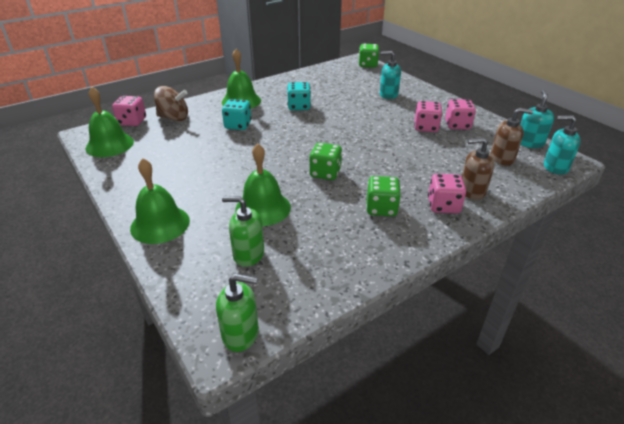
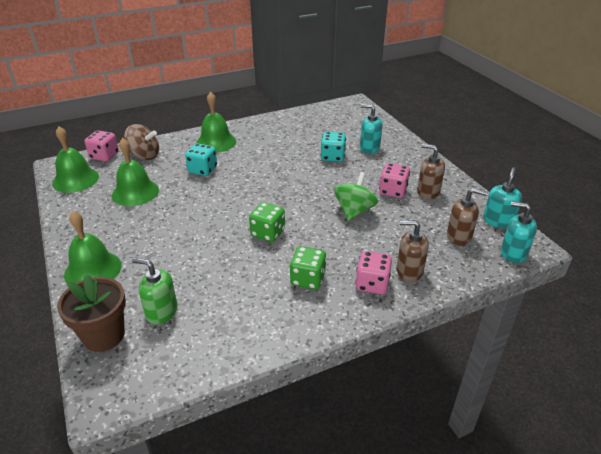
camera: 10 degrees right, 0 degrees up
green soap dispenser [216,274,259,352] -> none
green bell [235,143,291,226] -> green bell moved to [112,138,159,206]
turquoise dice [287,82,311,110] -> turquoise dice moved to [320,132,346,162]
green dice [359,44,379,68] -> none
pink dice [445,99,476,130] -> brown soap dispenser [417,144,445,199]
none -> brown flower pot [57,274,126,352]
none -> green spinning top [334,172,378,221]

